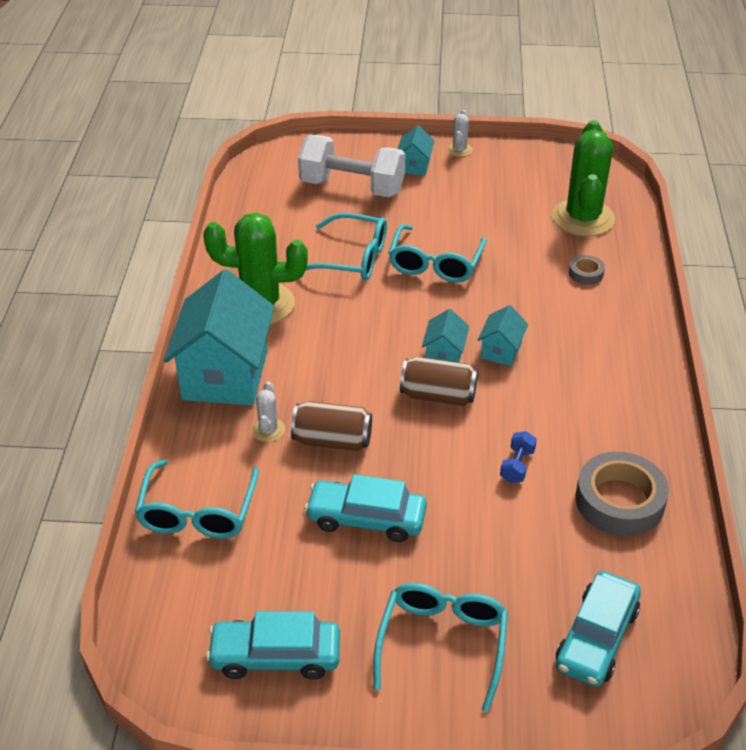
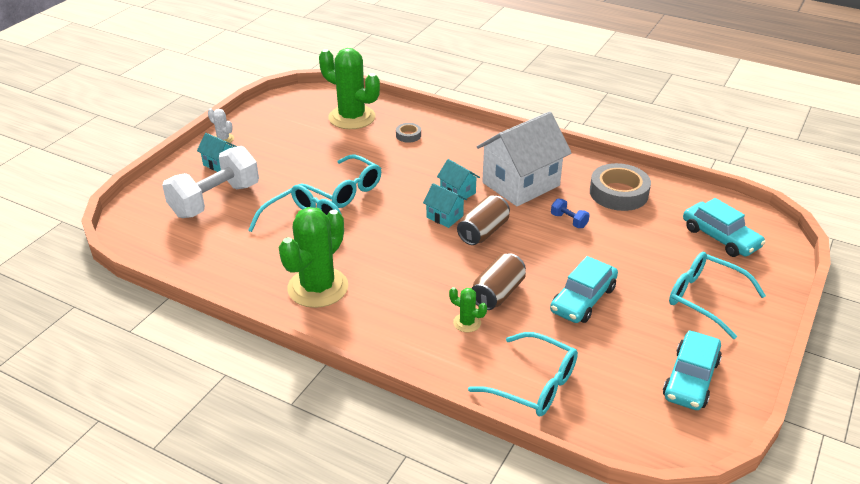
camera: 65 degrees left, 5 degrees down
turquoise house [164,269,274,406] -> none
white cactus [252,382,285,442] -> green cactus [449,287,487,332]
none -> white house [477,112,572,206]

